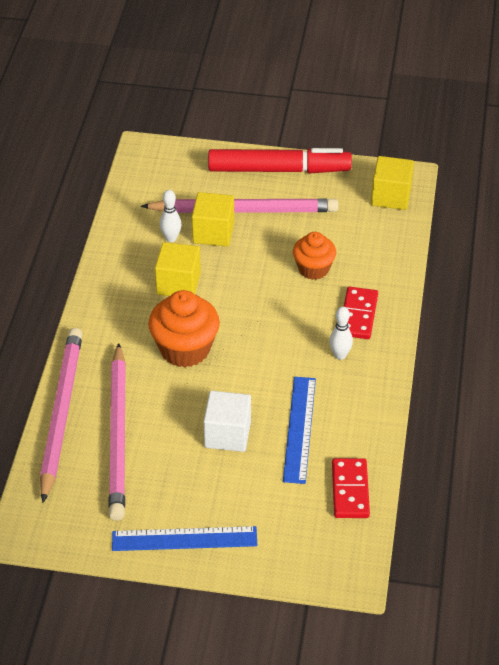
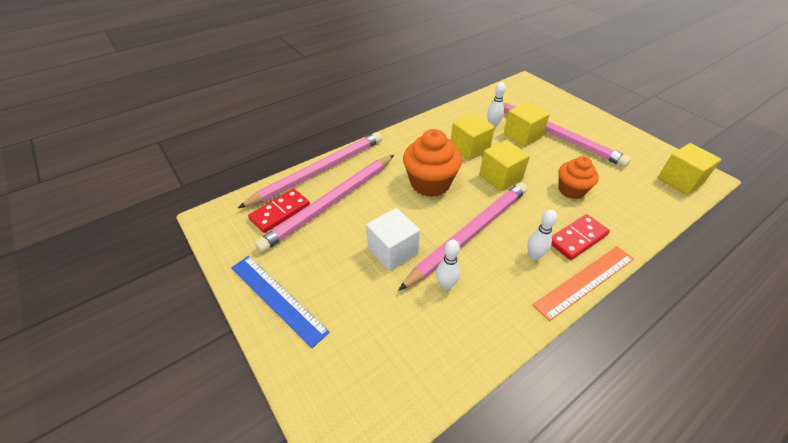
camera: 45 degrees right, 0 degrees up
red marker [208,148,352,174] -> none
blue ruler [283,377,316,484] -> white bowling pin [436,240,460,290]
red domino [332,458,370,518] -> red domino moved to [248,189,310,233]
none -> pink pencil [398,182,527,291]
none -> yellow cube [479,140,530,191]
none -> orange ruler [533,246,634,321]

